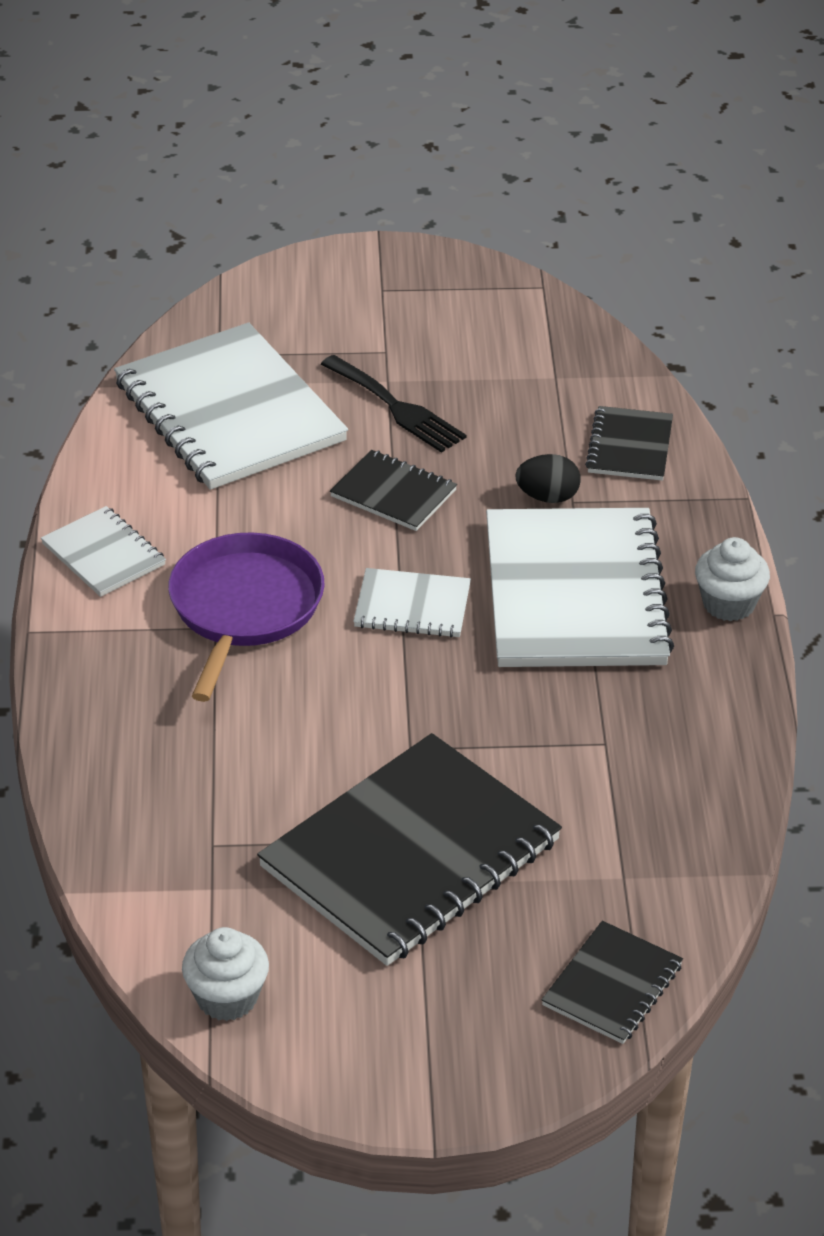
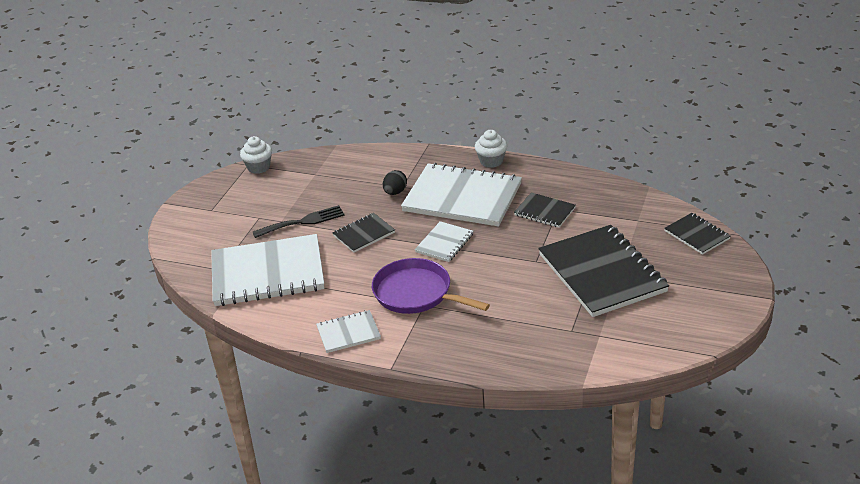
camera: 65 degrees left, 5 degrees down
white cupcake [182,927,269,1021] -> white cupcake moved to [240,136,272,174]
black notebook [585,406,673,481] -> black notebook moved to [514,192,576,228]

